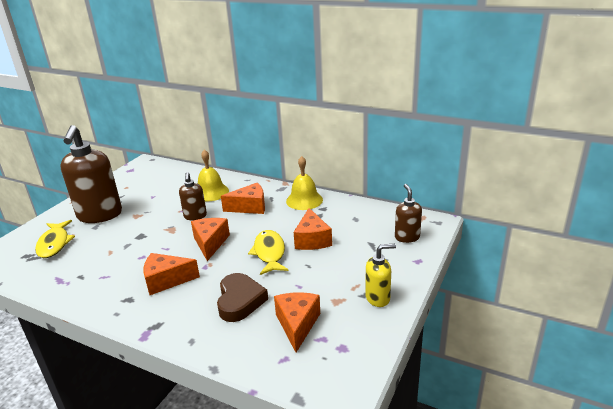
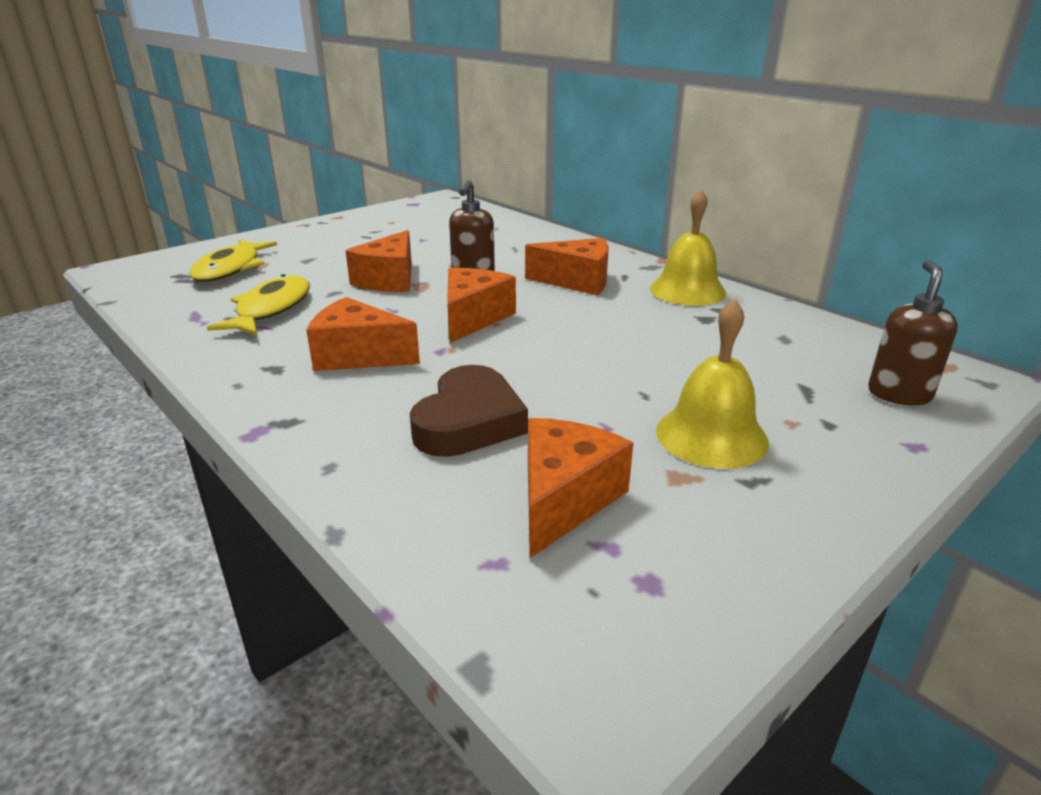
camera: 20 degrees right, 0 degrees up
brown soap dispenser [60,125,122,223] -> none
yellow bell [198,150,229,201] -> yellow bell moved to [656,298,769,469]
yellow fish [248,230,288,275] -> yellow fish moved to [207,274,310,335]
orange cheese [294,208,332,250] -> orange cheese moved to [345,230,412,292]
yellow soap dispenser [365,244,396,307] -> none

